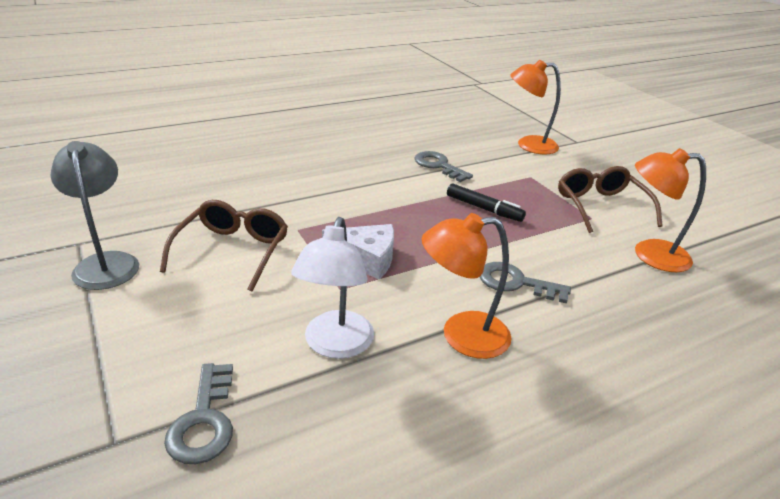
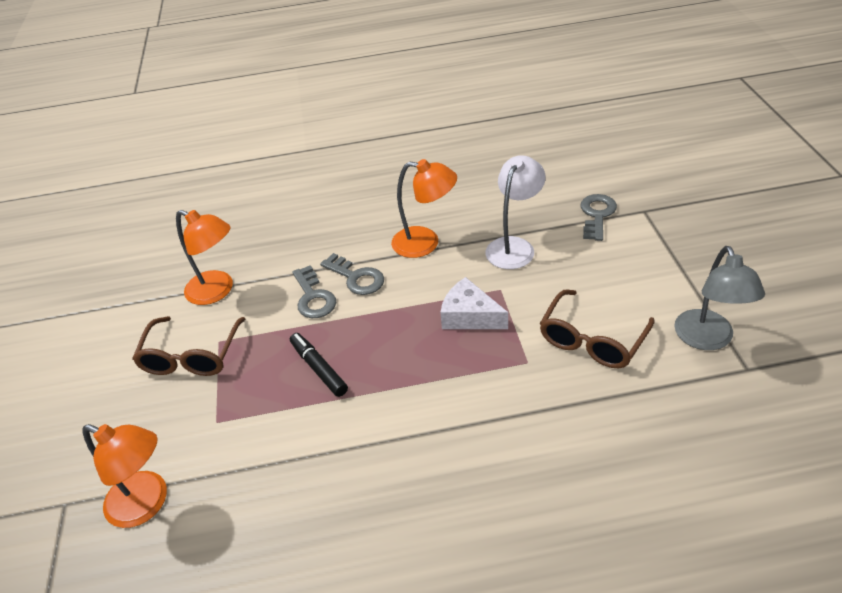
camera: 155 degrees left, 10 degrees up
grey key [414,151,473,182] -> grey key moved to [292,265,336,318]

